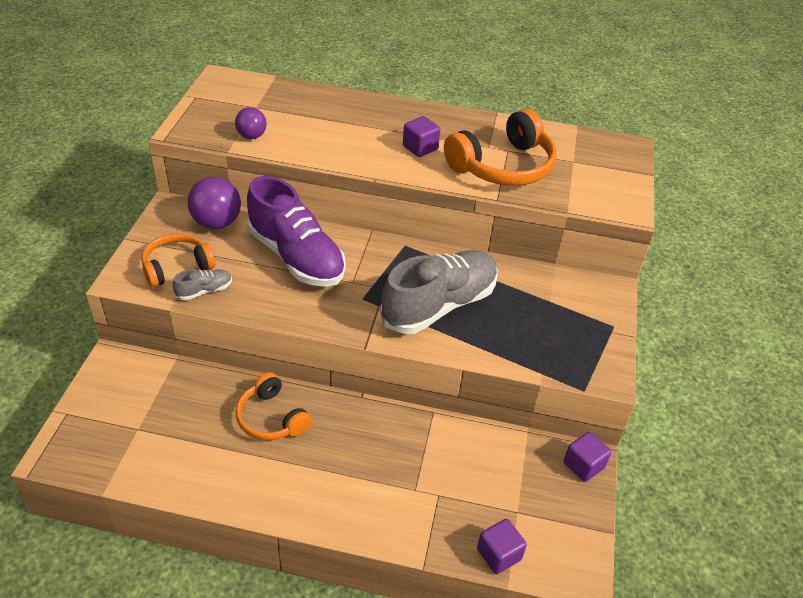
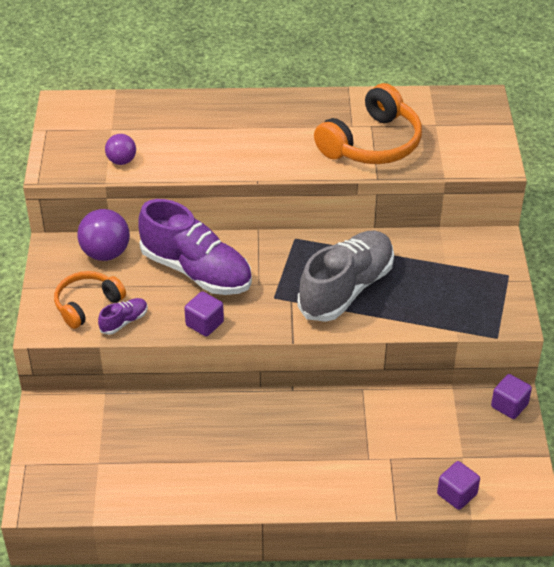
camera: 10 degrees left, 0 degrees up
grey shoe [173,269,232,301] -> purple shoe [98,298,148,335]
orange headphones [236,372,312,440] -> none
purple cube [403,116,440,157] -> purple cube moved to [184,291,224,337]

